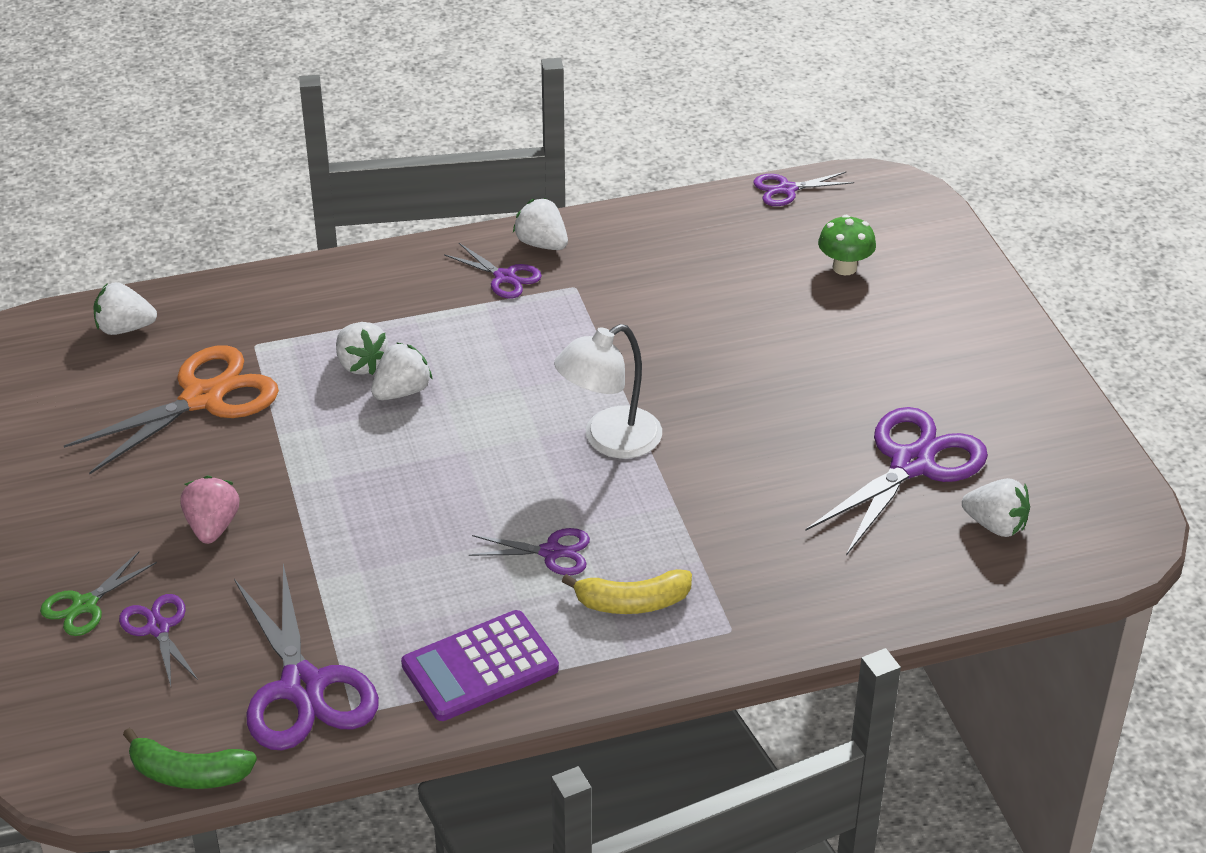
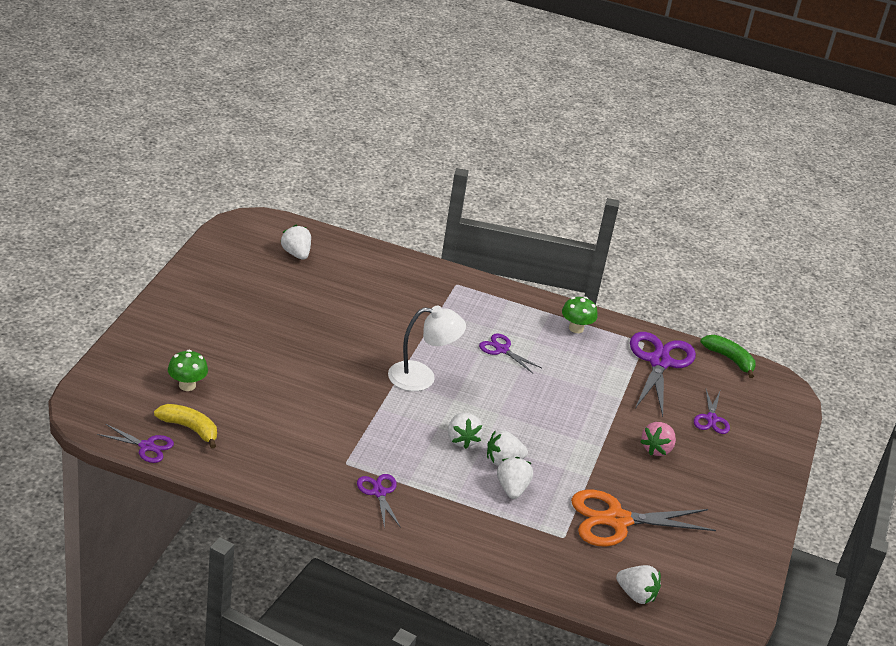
camera: 150 degrees left, 5 degrees down
green scissors [40,552,157,636] -> none
purple calculator [401,610,559,721] -> green mushroom [562,297,598,333]
white strawberry [513,198,568,250] -> white strawberry moved to [448,413,483,449]
yellow banana [562,569,692,614] -> yellow banana moved to [154,404,217,449]
purple scissors [806,407,988,556] -> none

